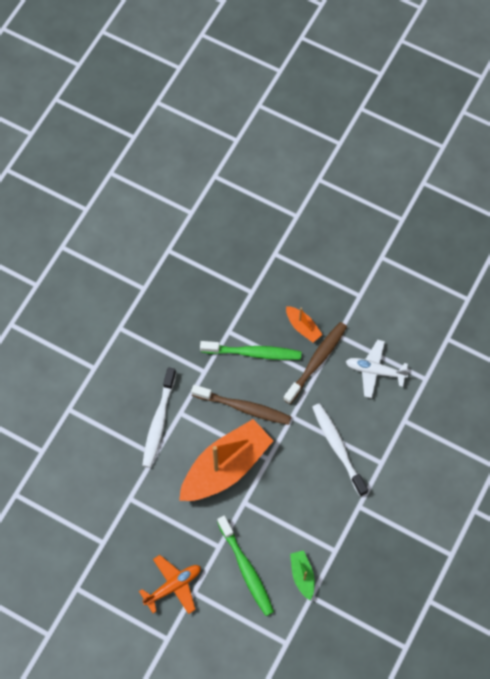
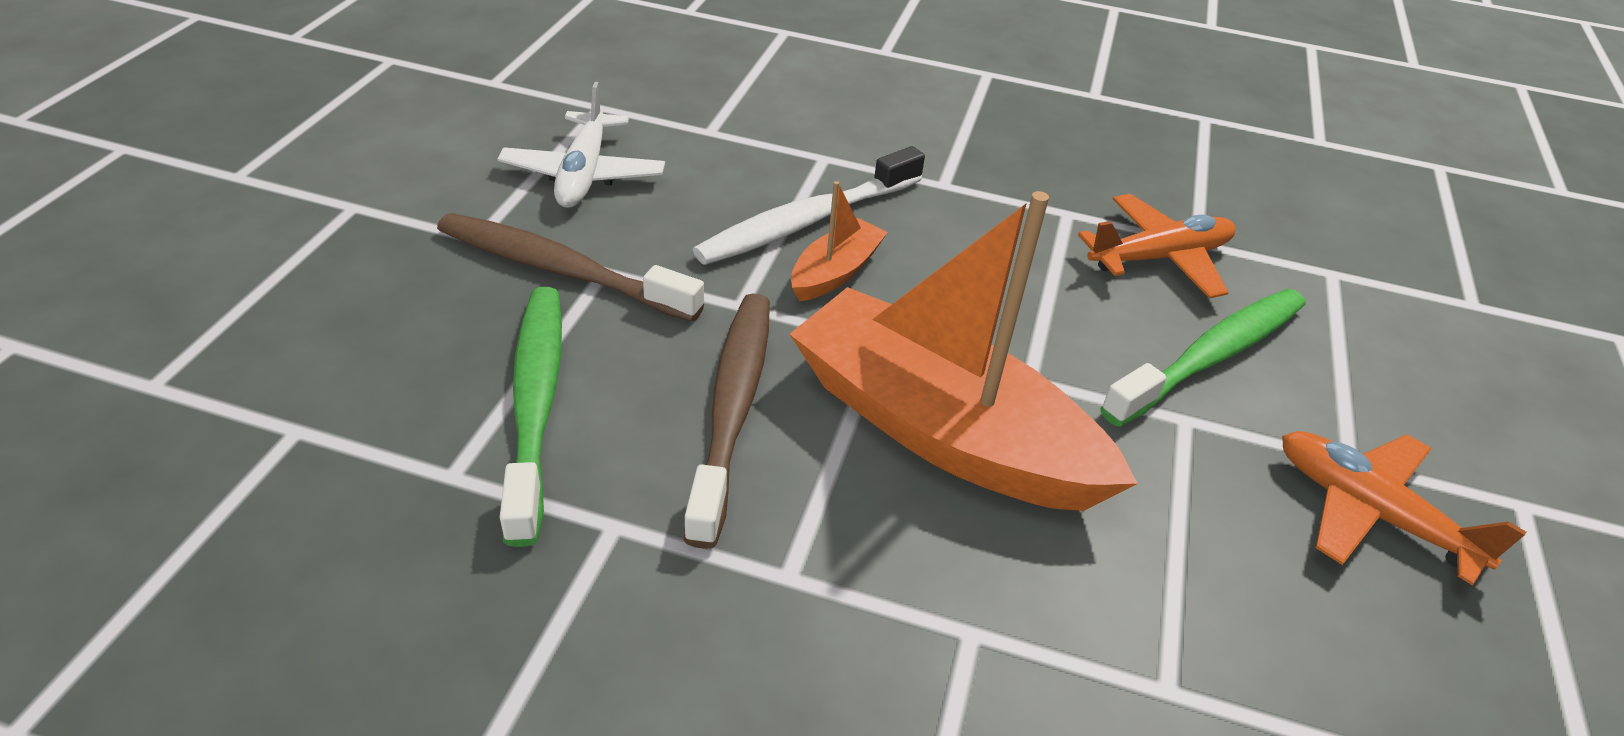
camera: 105 degrees left, 25 degrees down
white toothbrush [142,367,176,468] -> none
orange boat [286,306,323,343] -> orange boat moved to [791,181,888,302]
green boat [290,550,315,600] -> orange plane [1078,194,1236,299]

